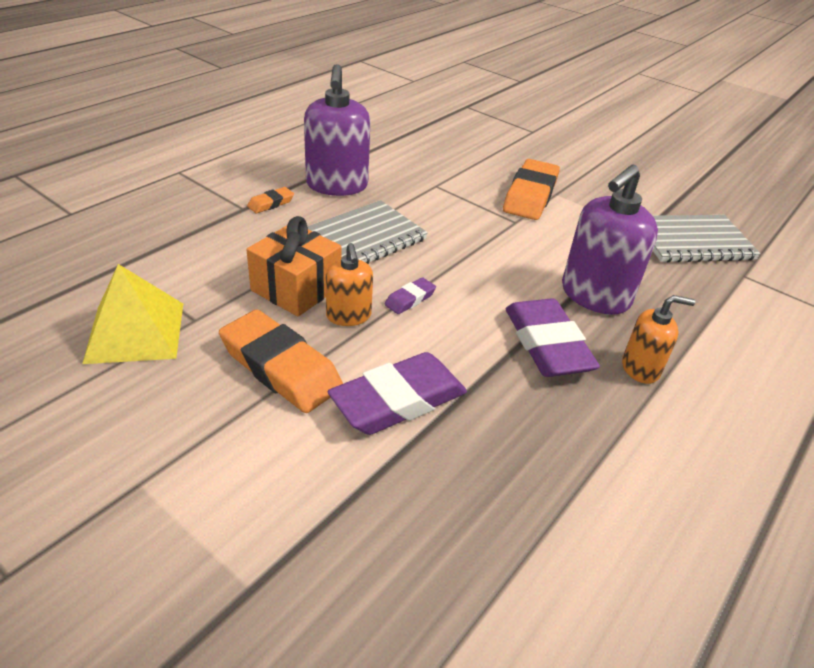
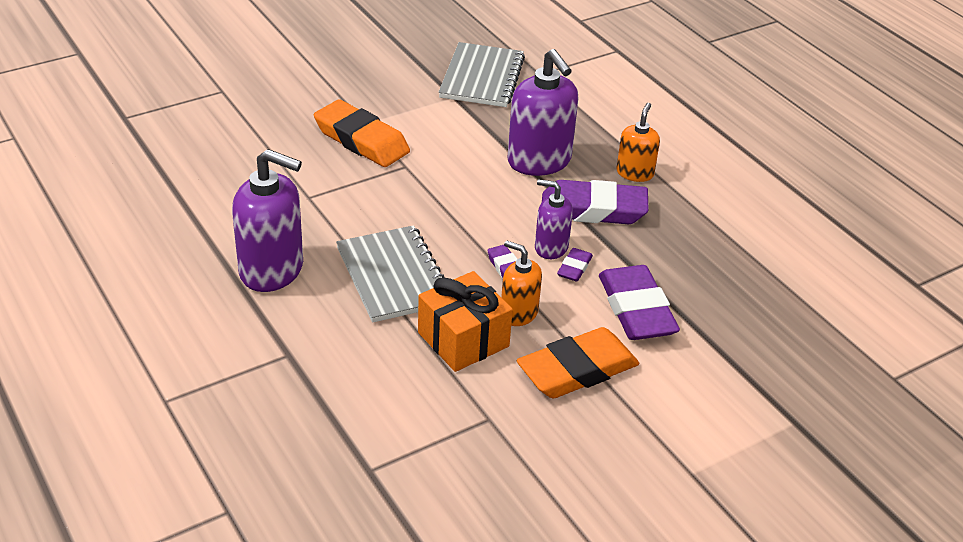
camera: 70 degrees left, 0 degrees up
yellow pyramid [82,264,183,364] -> none
orange eraser [247,187,294,213] -> none
orange soap dispenser [326,243,373,326] -> orange soap dispenser turned 150 degrees counterclockwise [501,240,542,326]
none -> purple soap dispenser [535,179,573,259]
none -> purple eraser [557,248,593,282]

